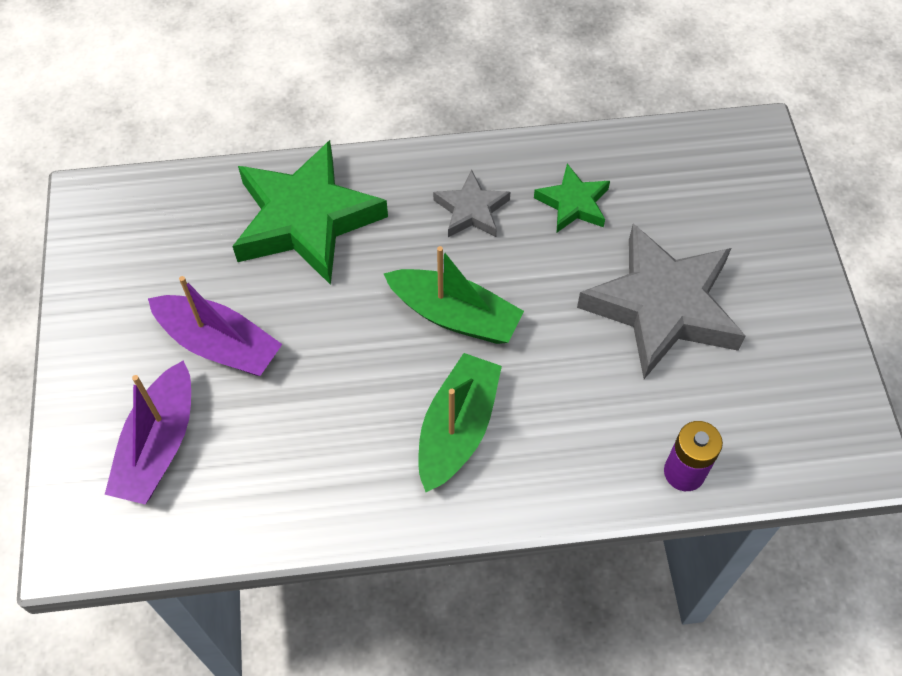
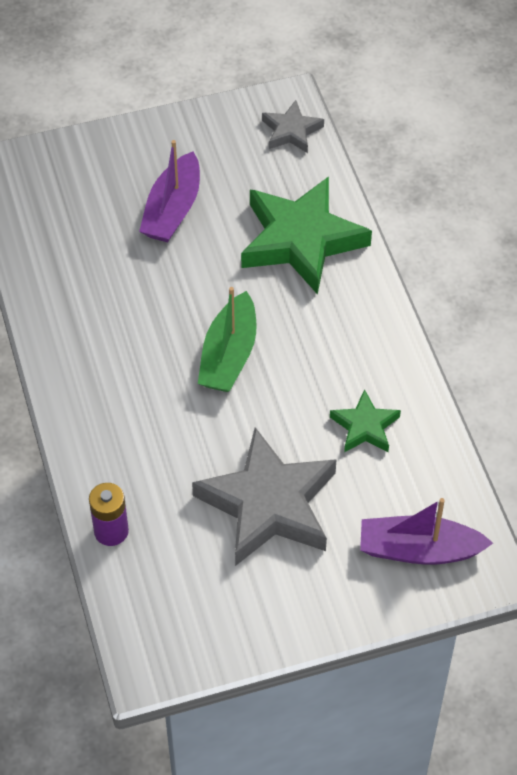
camera: 80 degrees right, 5 degrees down
purple boat [105,360,191,504] -> purple boat moved to [360,498,493,565]
green boat [418,353,502,492] -> none
grey star [433,170,510,237] -> grey star moved to [262,100,324,153]

